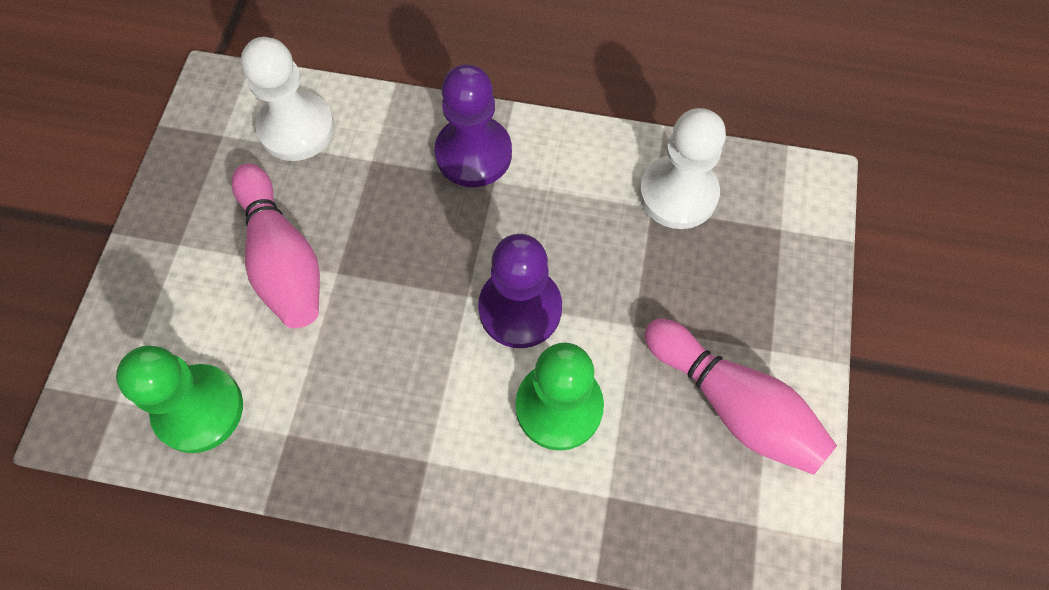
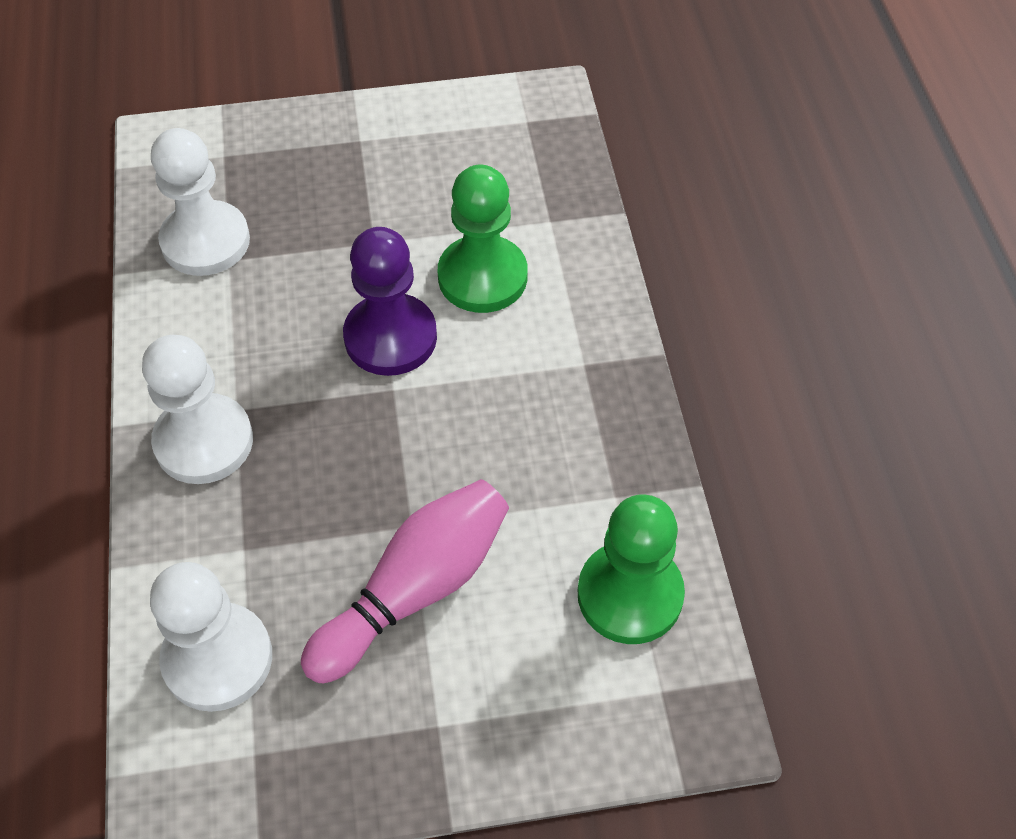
camera: 110 degrees left, 10 degrees down
purple pawn [435,64,512,187] -> white pawn [142,335,253,484]
pink bowling pin [644,319,837,475] -> none

